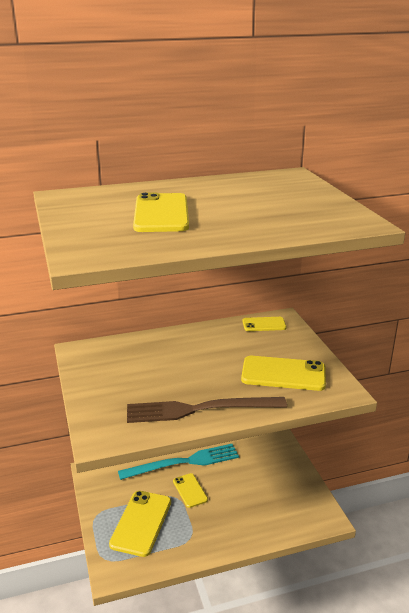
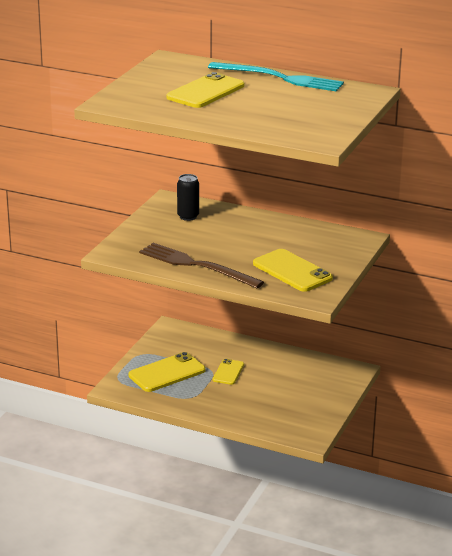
camera: 40 degrees right, 0 degrees up
turquoise fork [118,444,239,480] -> turquoise fork moved to [208,62,344,91]
yellow phone [243,317,287,331] -> none
none -> black can [177,174,199,221]

